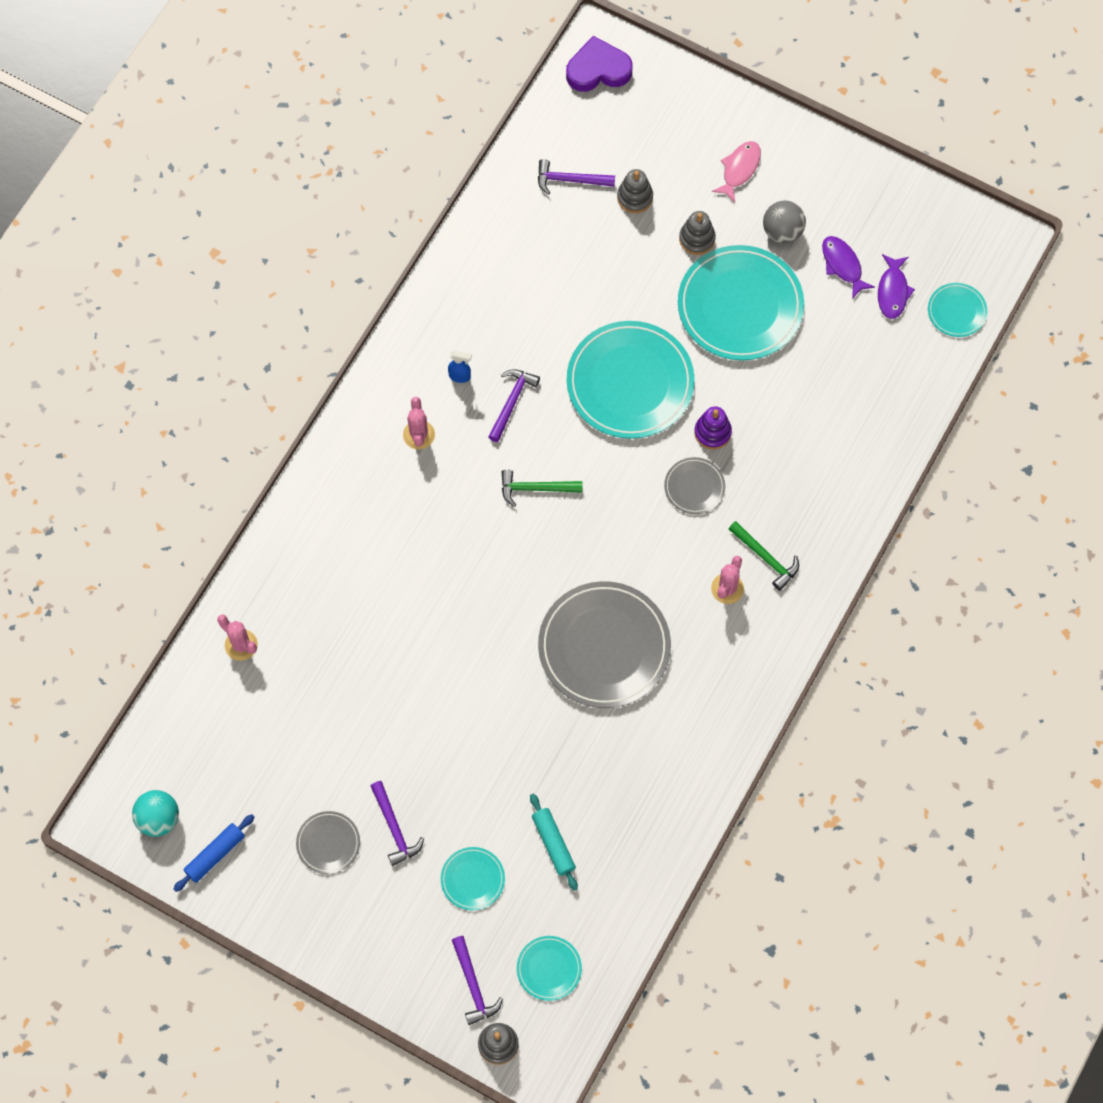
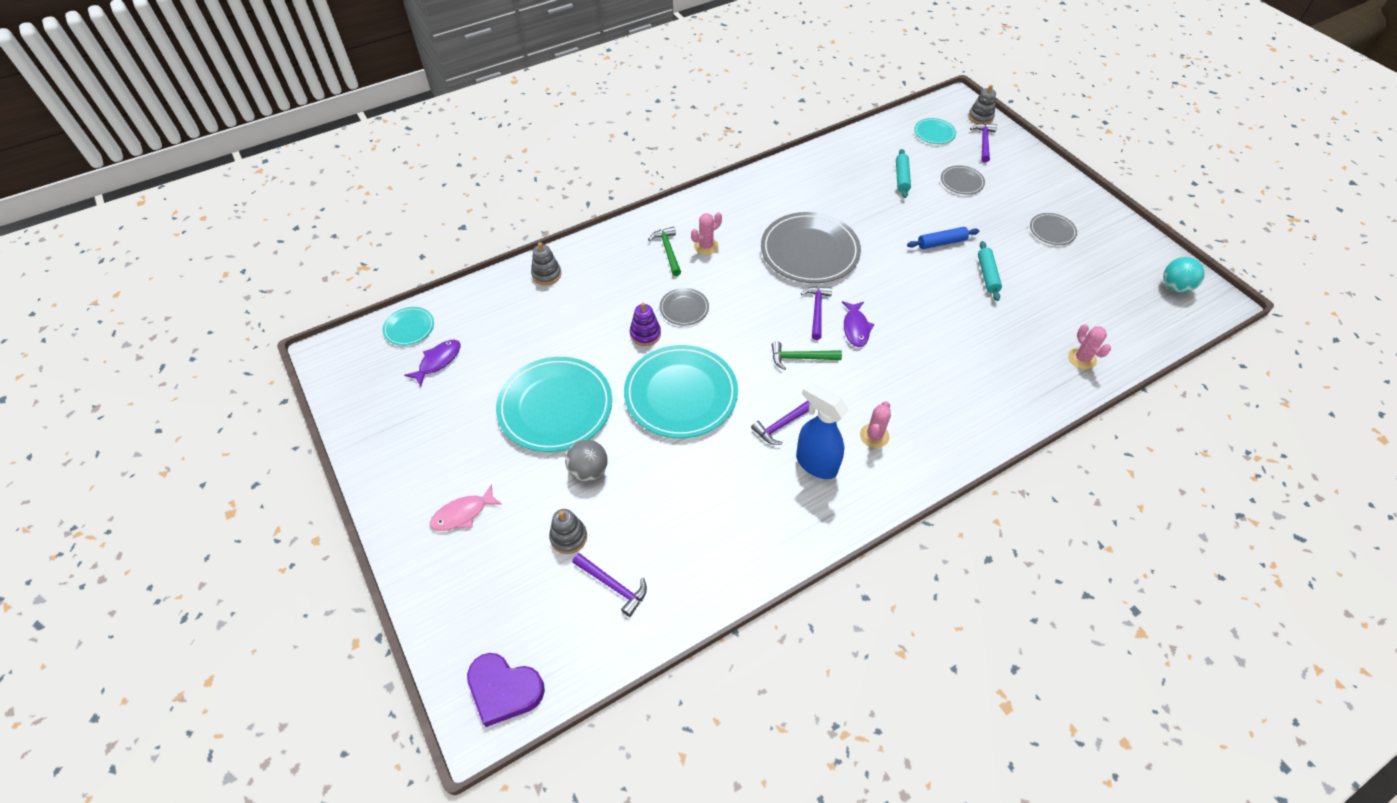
camera: 150 degrees left, 15 degrees down
blue rolling pin [174,814,254,892] -> blue rolling pin moved to [907,227,979,249]
purple hammer [371,781,424,866] -> purple hammer moved to [801,286,832,340]
turquoise plate [441,847,505,910] -> grey plate [941,165,985,194]
blue spray bottle [448,351,472,383] -> blue spray bottle [796,382,848,479], size x2.22
green hammer [502,469,582,507] -> green hammer turned 150 degrees clockwise [772,341,842,370]
grey stacking toy [679,211,716,255] -> grey stacking toy moved to [531,242,561,285]
grey ball [763,201,806,243] -> grey ball moved to [565,440,608,482]
purple fish [822,236,875,299] -> purple fish moved to [842,301,874,347]
none -> turquoise rolling pin [978,241,1002,301]

